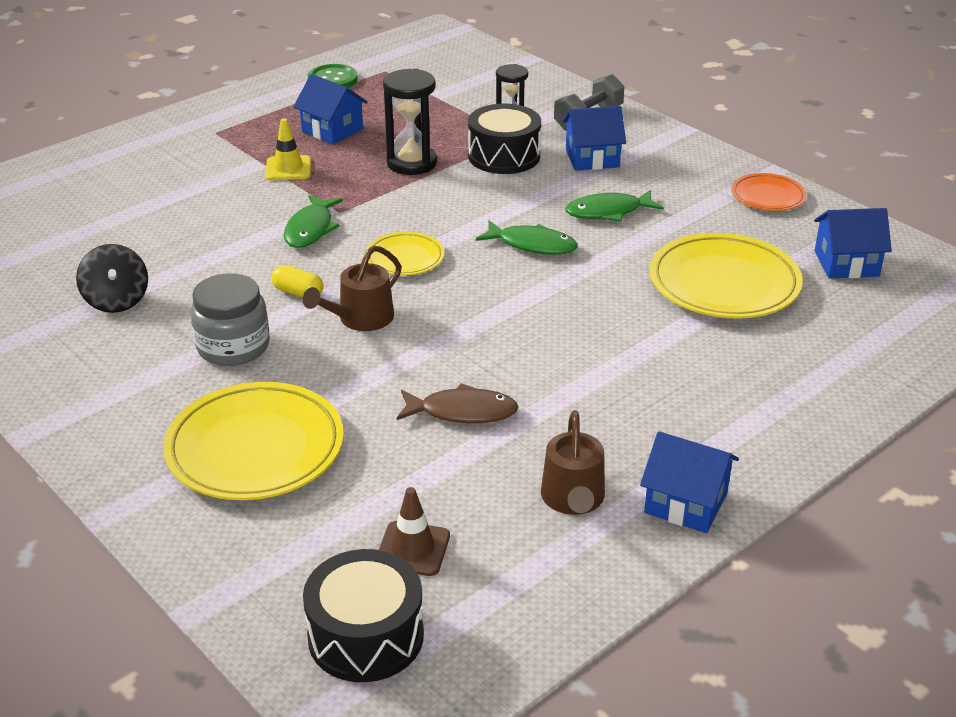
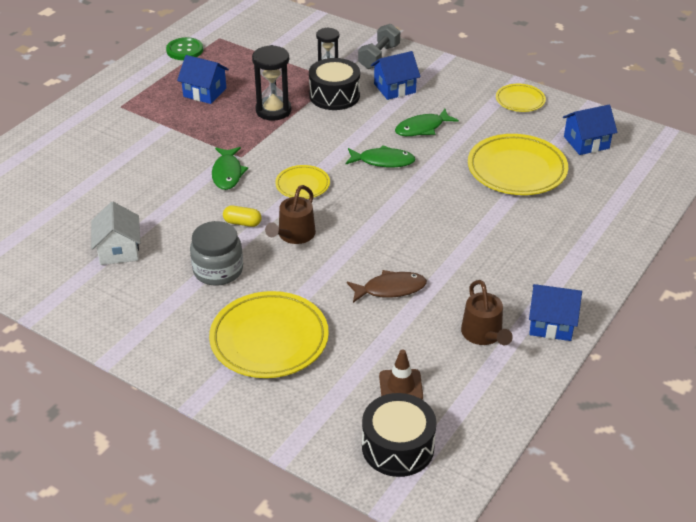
camera: 15 degrees left, 5 degrees up
black spinning top [76,244,148,313] -> white house [91,201,140,265]
yellow traffic cone [265,118,311,180] -> none
orange plate [732,173,806,211] -> yellow plate [496,84,546,112]

